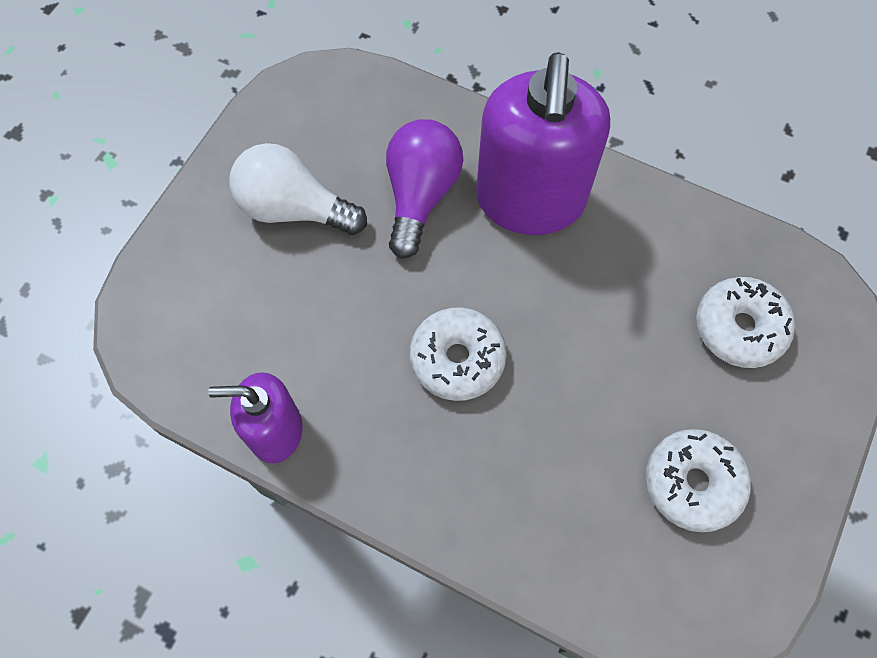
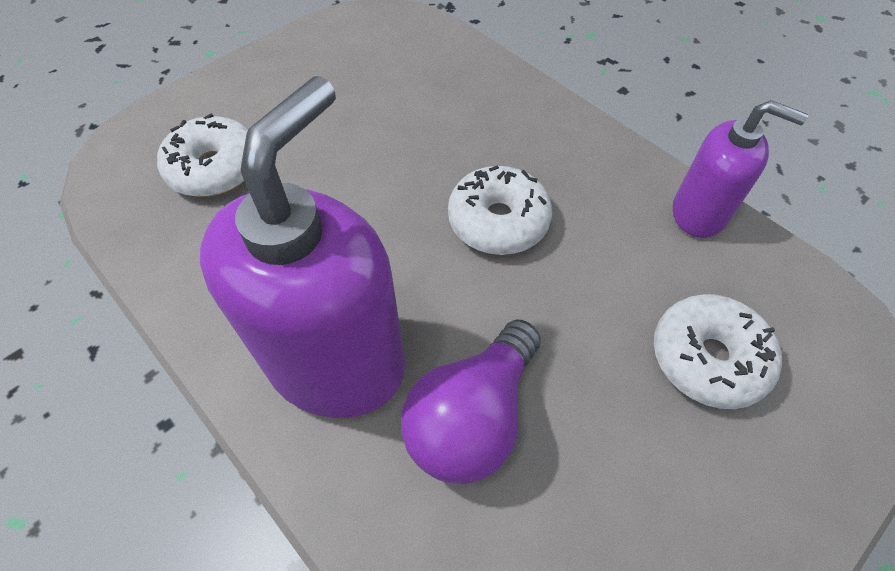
camera: 160 degrees left, 10 degrees down
white light bulb [230,143,367,235] -> none
white donut [646,429,751,532] -> white donut moved to [654,294,782,409]

